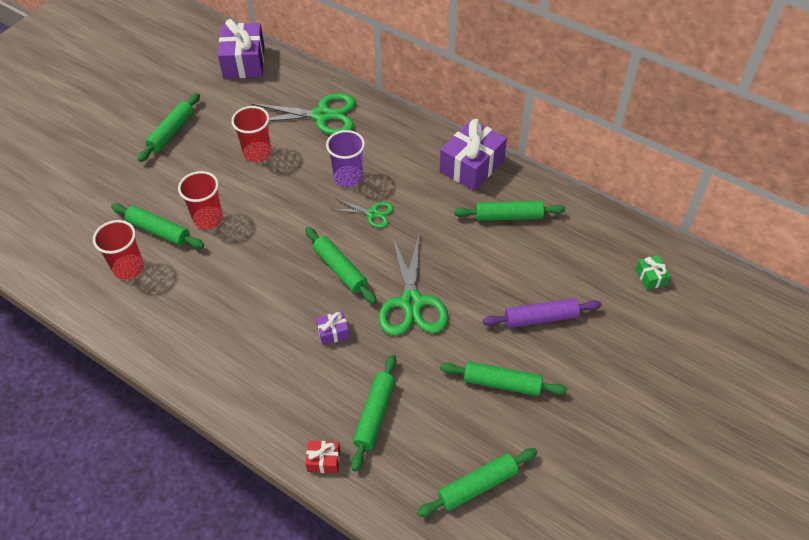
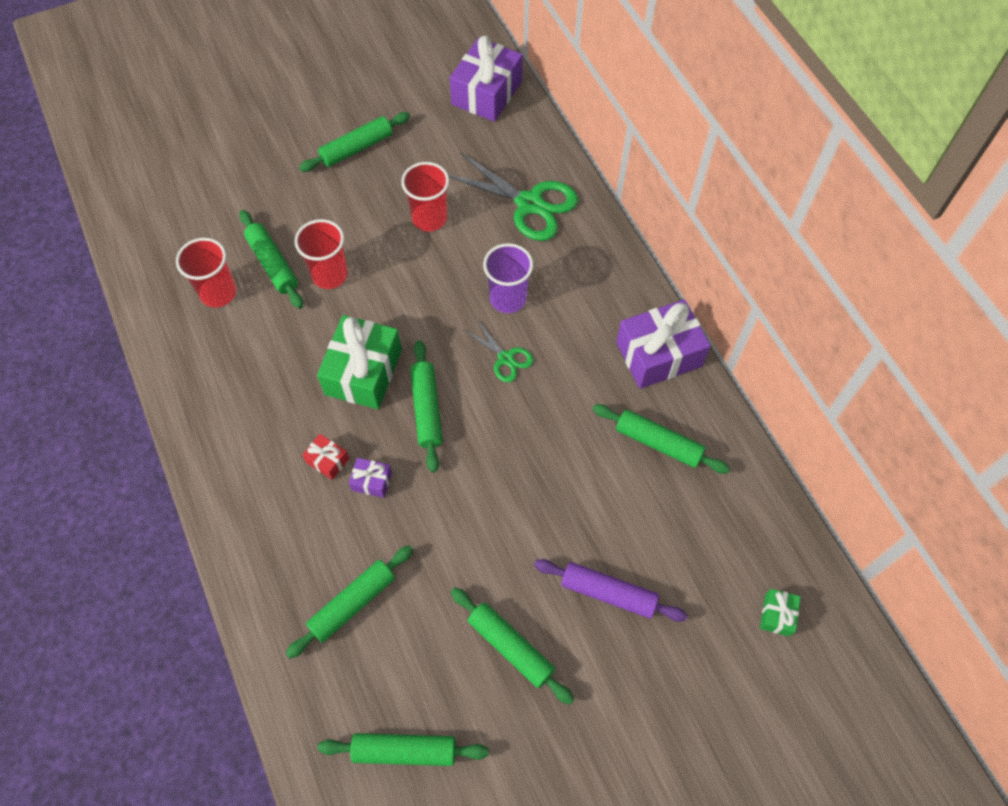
camera: 30 degrees right, 10 degrees up
red gift [305,441,340,473] -> red gift moved to [302,434,349,480]
green scissors [378,235,448,336] -> none
none -> green gift [317,315,402,409]

